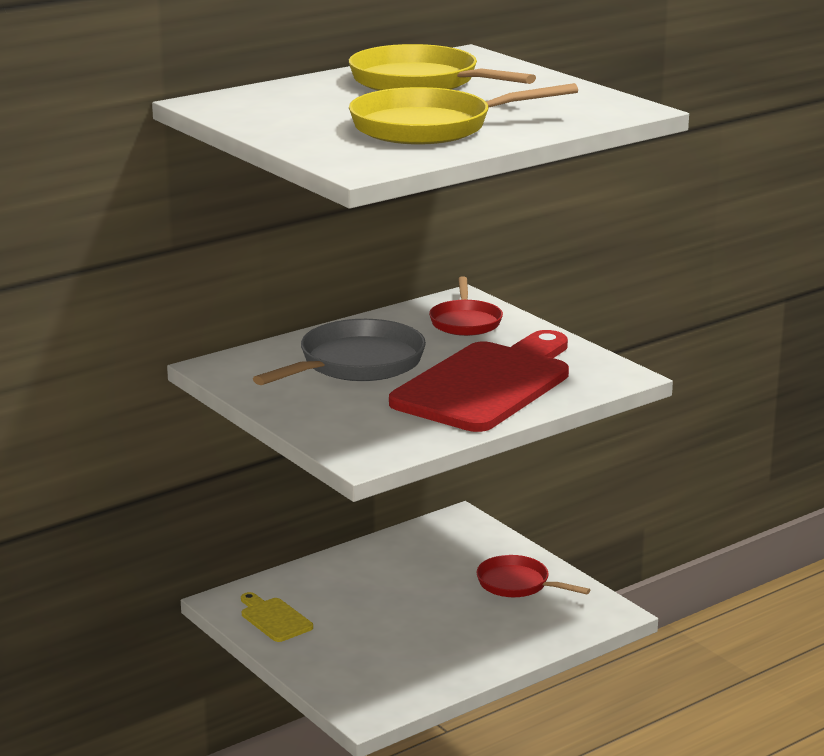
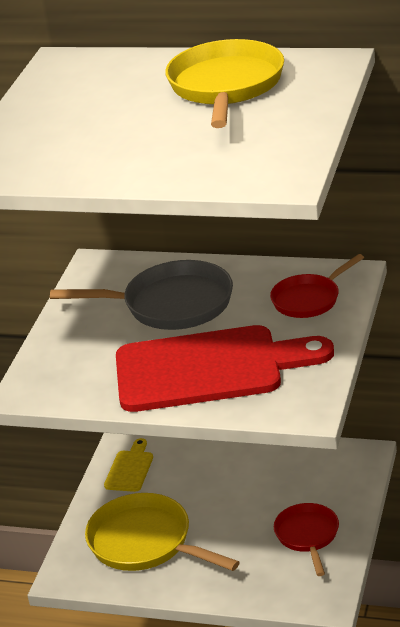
camera: 55 degrees right, 10 degrees up
yellow pan [349,83,578,145] -> yellow pan moved to [85,493,240,571]

